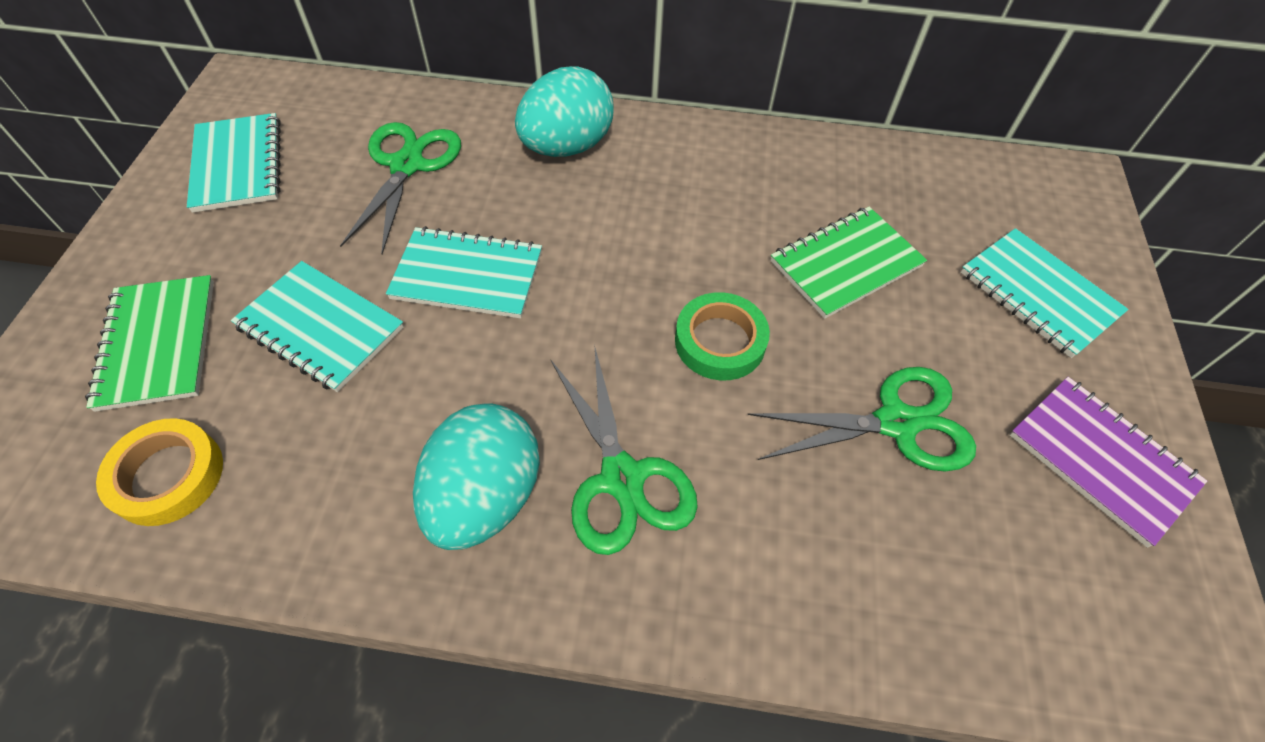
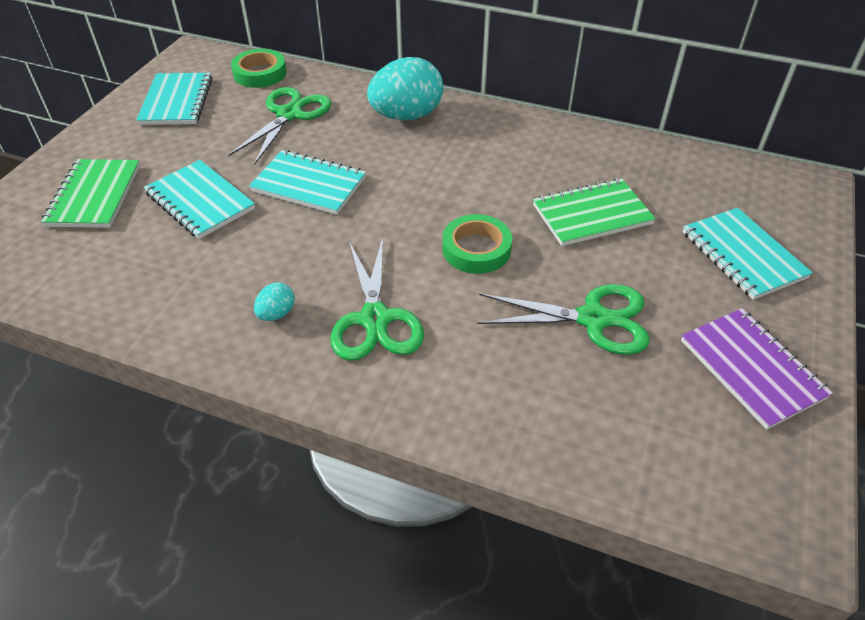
camera: 15 degrees right, 10 degrees down
yellow tape [96,418,223,526] -> none
turquoise egg [413,403,540,550] -> turquoise egg [254,282,295,321], size x0.44
none -> green tape [231,49,287,88]

